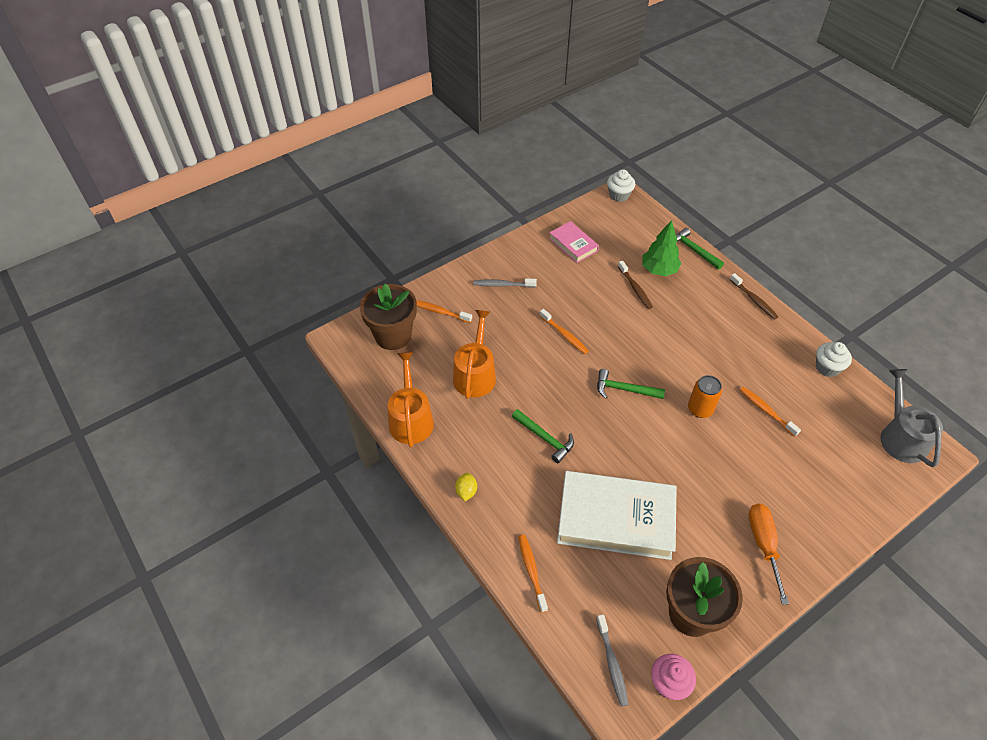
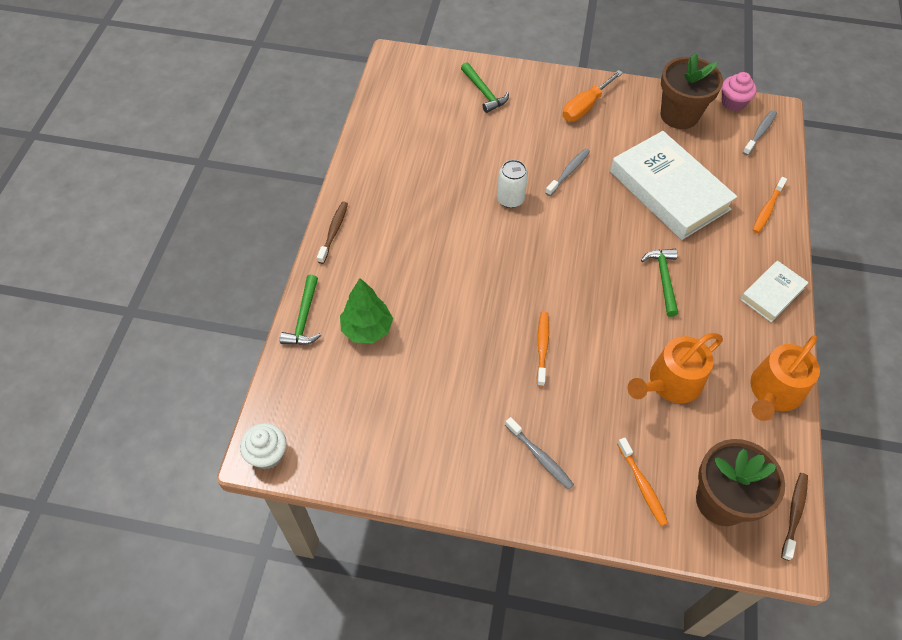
camera: 135 degrees left, 5 degrees up
yellow lemon [455,473,477,501] -> white book [740,261,809,322]
pink book [549,221,599,263] -> none
green hammer [597,369,665,399] -> green hammer moved to [461,62,509,113]
brown toothbrush [618,261,653,309] -> brown toothbrush moved to [781,473,808,561]
orange can [688,375,722,418] -> white can [497,160,528,208]
orange toothbrush [740,387,801,437] -> none
white cupcake [816,342,852,377] -> none
grey watering can [880,369,943,467] -> none
none -> grey toothbrush [545,148,590,196]

